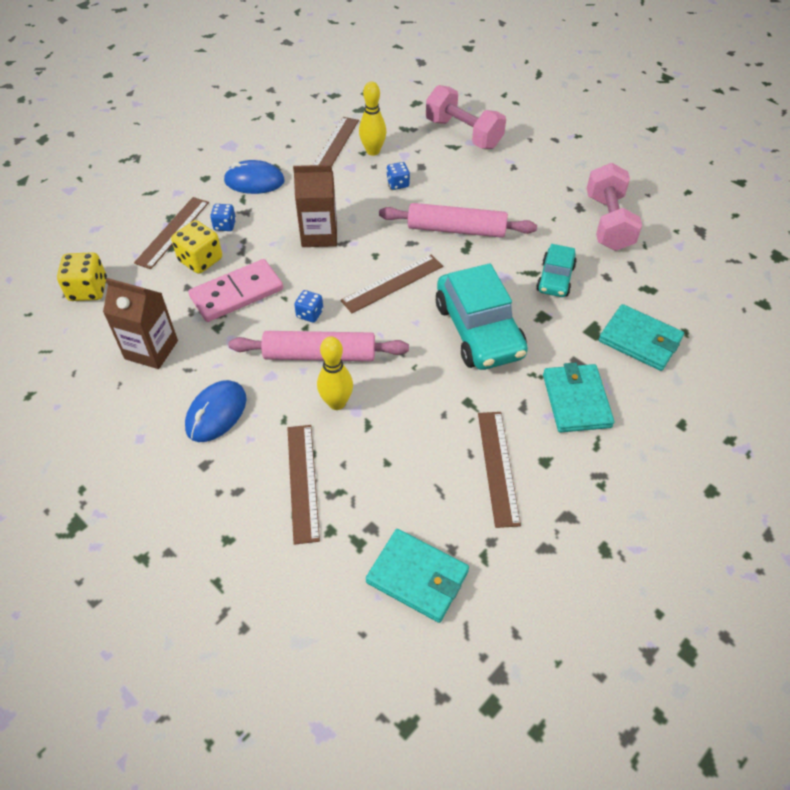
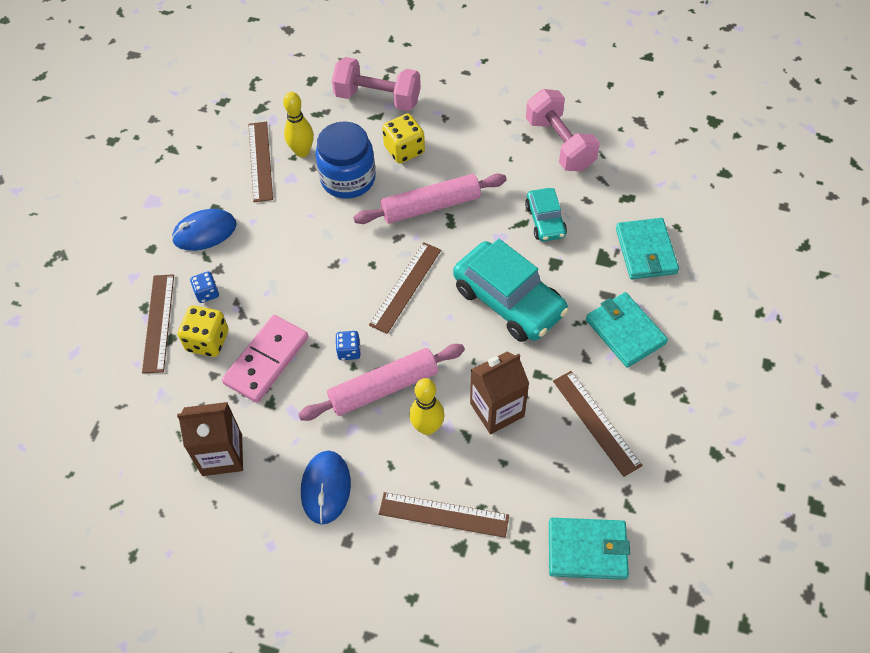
camera: 25 degrees left, 5 degrees up
yellow dice [57,252,107,301] -> yellow dice moved to [382,114,425,163]
brown ruler [287,425,320,545] -> brown ruler turned 45 degrees counterclockwise [379,492,509,538]
brown carton [293,165,337,247] -> brown carton moved to [470,352,529,434]
blue dice [387,162,410,190] -> blue jar [315,121,376,199]
turquoise wallet [599,304,684,371] -> turquoise wallet turned 75 degrees clockwise [616,218,679,279]

